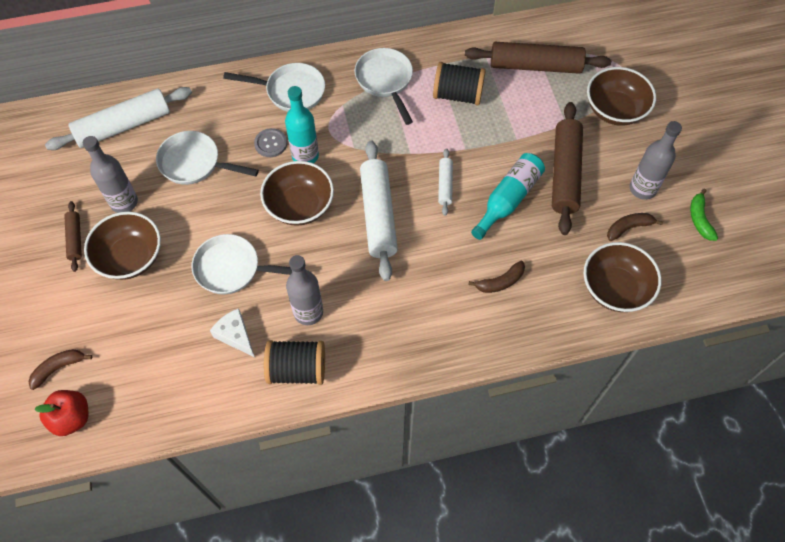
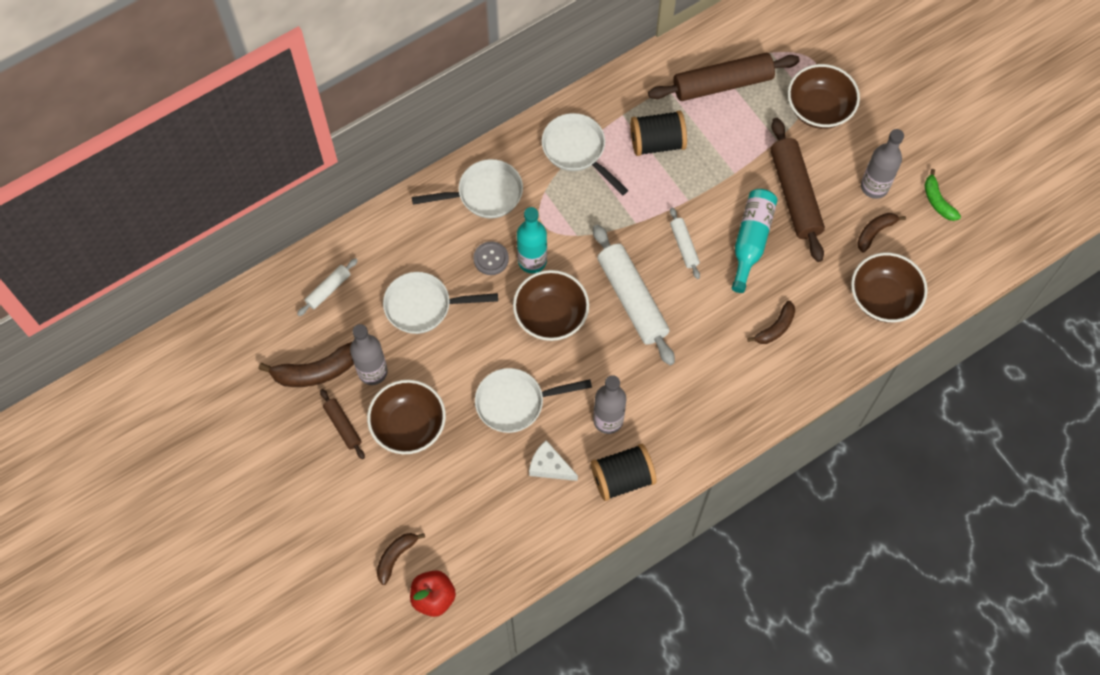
camera: 20 degrees left, 5 degrees up
white rolling pin [45,87,192,150] -> white rolling pin [297,258,358,316], size x0.50
none -> brown banana [258,342,354,387]

